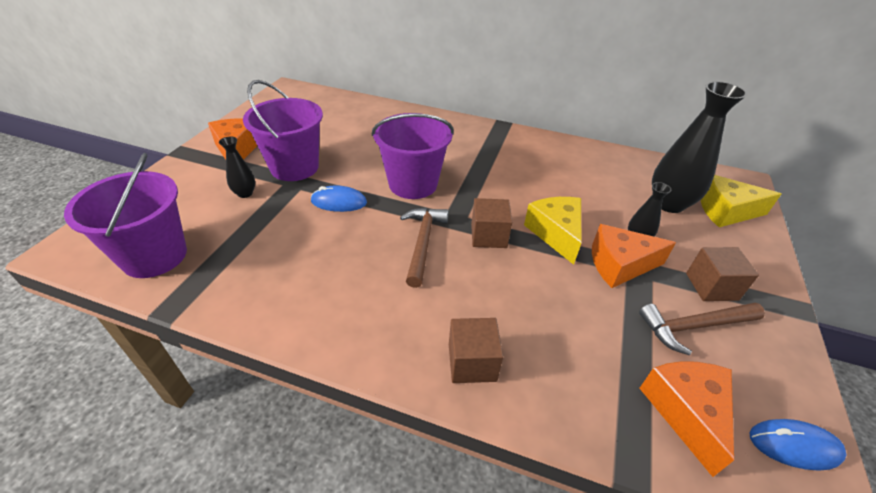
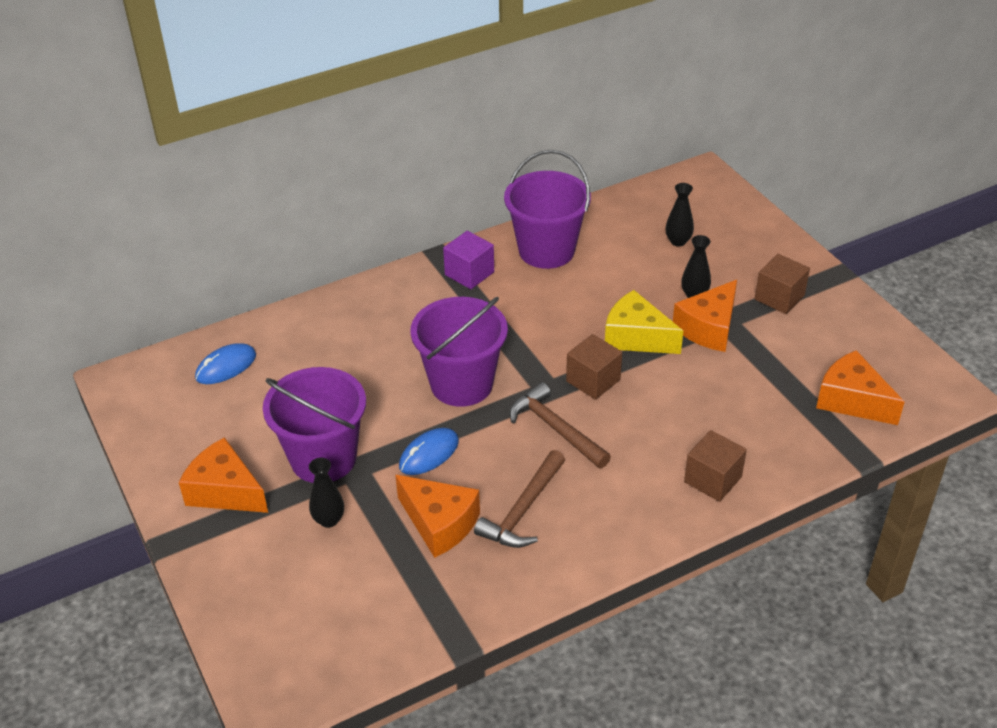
camera: 45 degrees left, 0 degrees up
purple bucket [64,153,187,278] -> purple bucket moved to [504,150,591,269]
brown hammer [639,303,765,355] -> brown hammer moved to [474,450,565,548]
black vase [652,81,747,213] -> black vase [666,183,694,247], size x0.49
yellow cheese [700,175,781,227] -> none
blue mouse [749,419,847,471] -> blue mouse moved to [195,343,256,384]
none -> orange cheese [395,475,480,558]
none -> purple cube [443,231,494,289]

